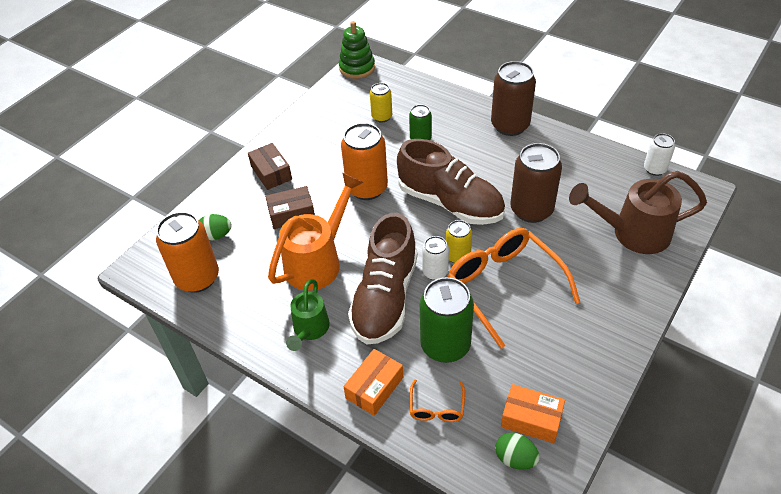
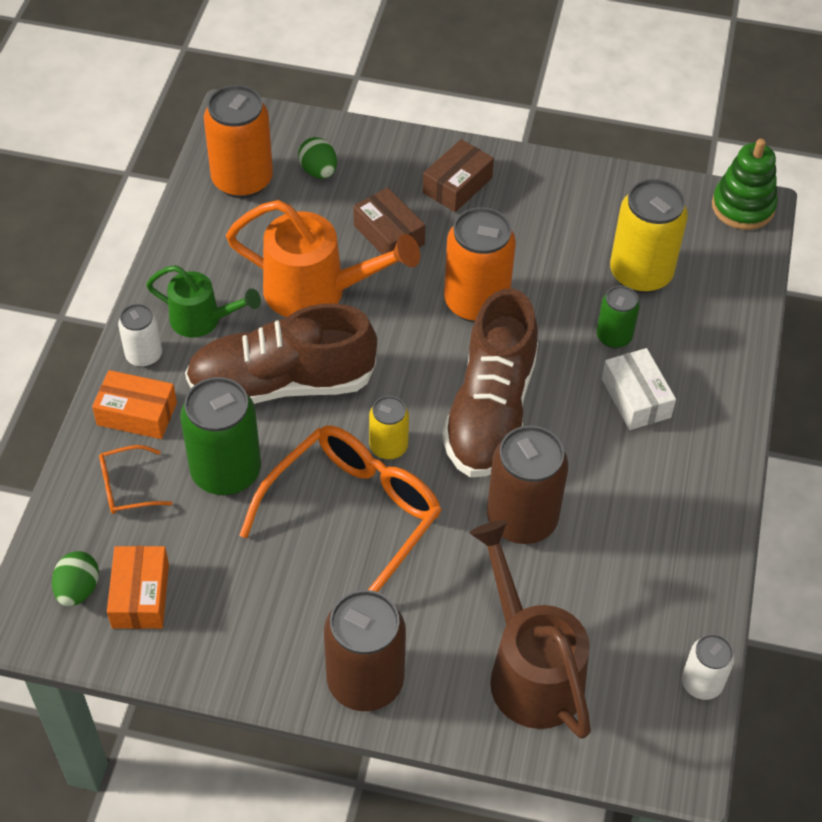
camera: 65 degrees right, 5 degrees up
green watering can [286,279,330,351] -> green watering can turned 150 degrees counterclockwise [146,265,261,338]
yellow can [370,83,392,123] -> yellow can [610,179,688,293], size x1.81
white can [422,236,449,280] -> white can moved to [118,304,162,367]
brown can [491,61,536,136] -> brown can moved to [324,590,406,711]
none -> white box [602,348,676,430]

